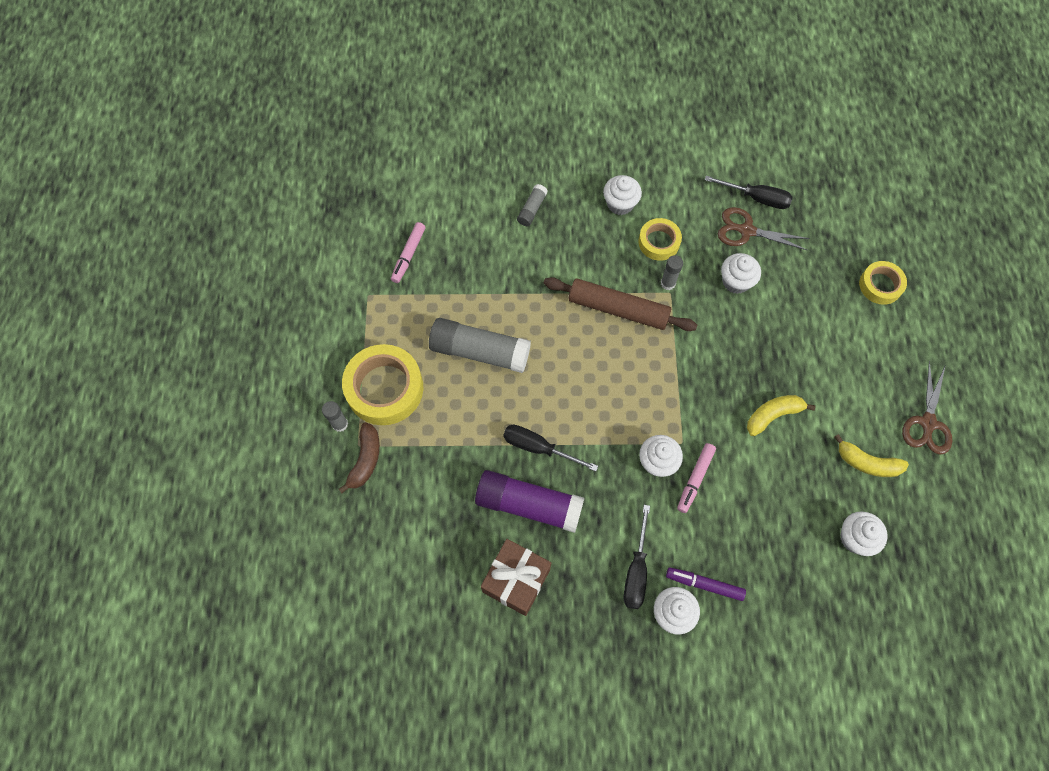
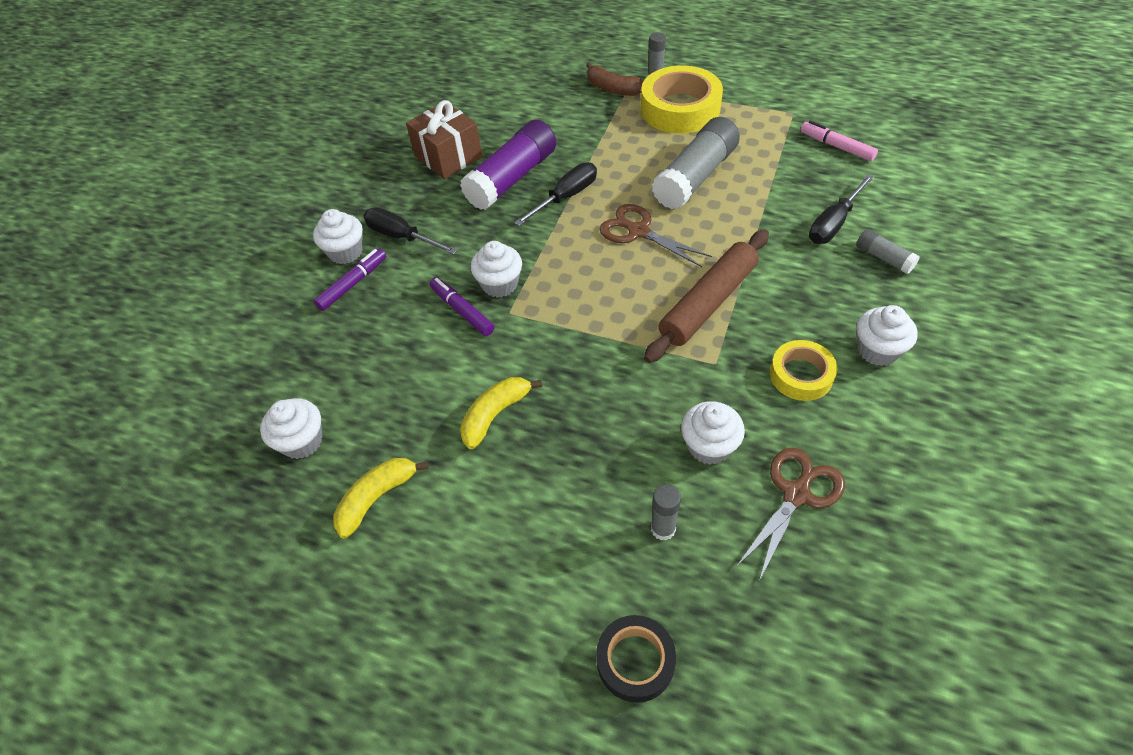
camera: 115 degrees right, 15 degrees down
grey glue stick [661,255,683,290] -> grey glue stick moved to [651,484,681,540]
pink marker [677,443,716,513] -> purple marker [429,277,495,336]
black screwdriver [705,176,793,209] -> black screwdriver moved to [809,174,874,244]
yellow banana [747,395,816,436] -> yellow banana turned 135 degrees counterclockwise [460,377,542,449]
yellow tape [859,261,907,305] -> black tape [596,615,676,703]
brown scissors [902,361,952,454] -> brown scissors moved to [600,204,712,267]

